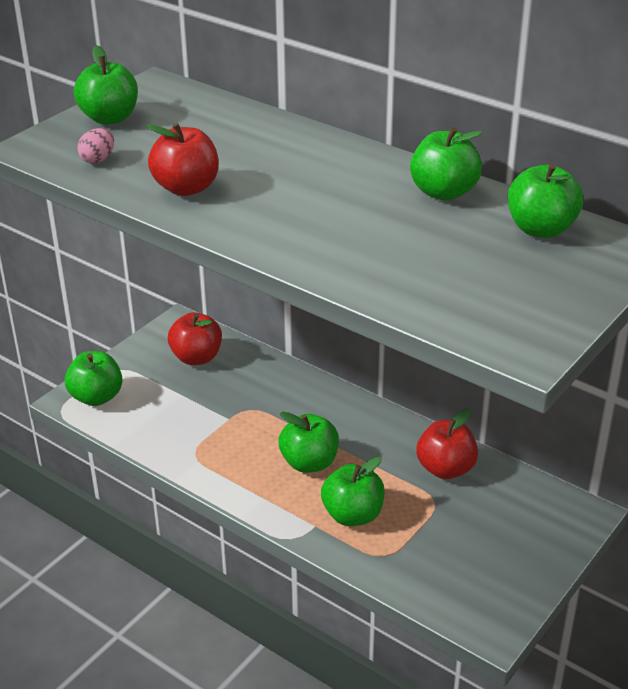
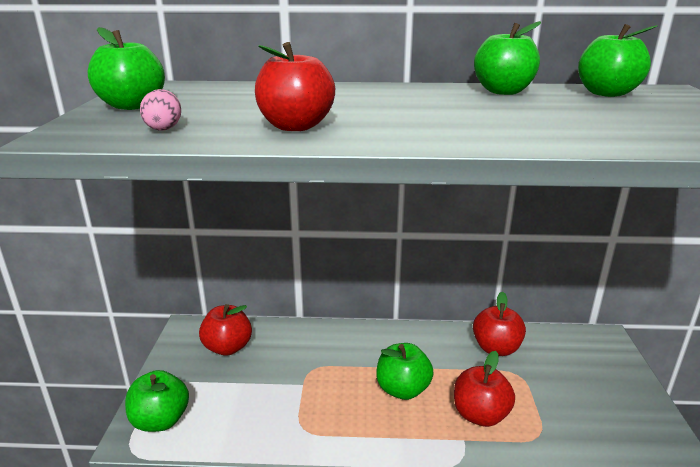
camera: 35 degrees left, 10 degrees down
green apple [321,457,385,526] -> red apple [454,351,515,427]

